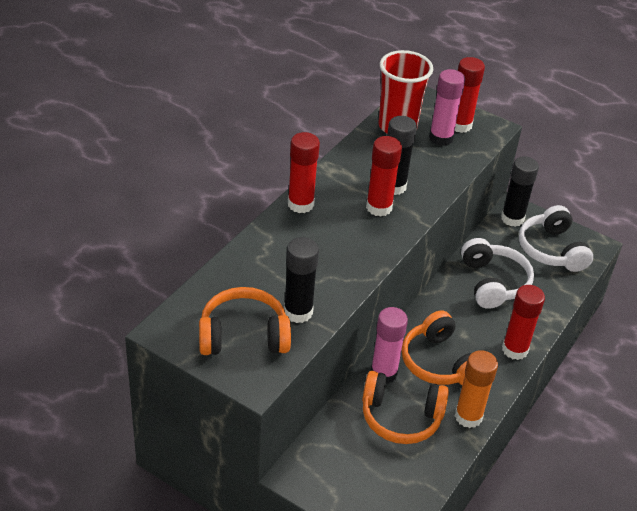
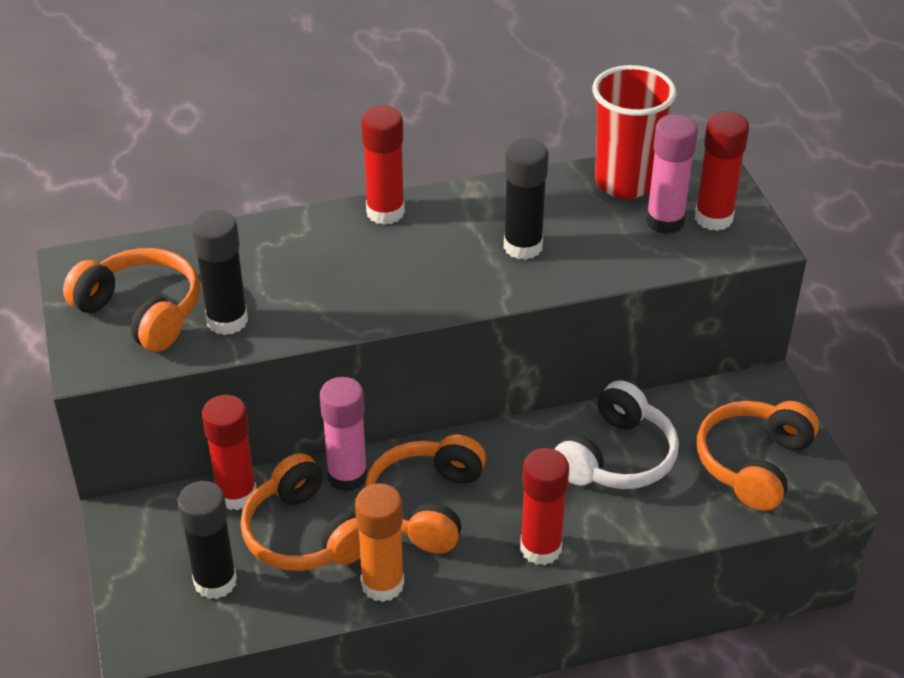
camera: 45 degrees right, 0 degrees up
red glue stick [366,136,402,217] -> red glue stick moved to [202,395,257,510]
black glue stick [501,156,539,227] -> black glue stick moved to [177,481,237,599]
white headphones [519,205,593,272] -> orange headphones [697,401,819,511]

